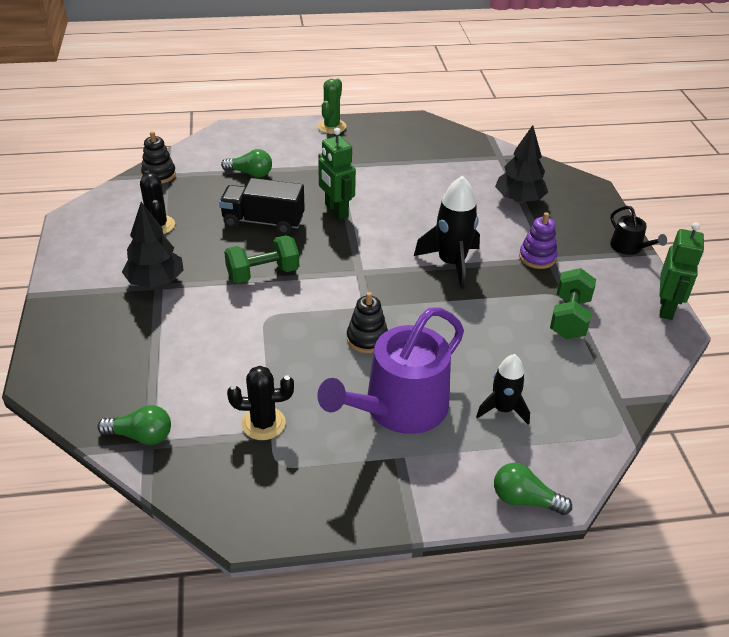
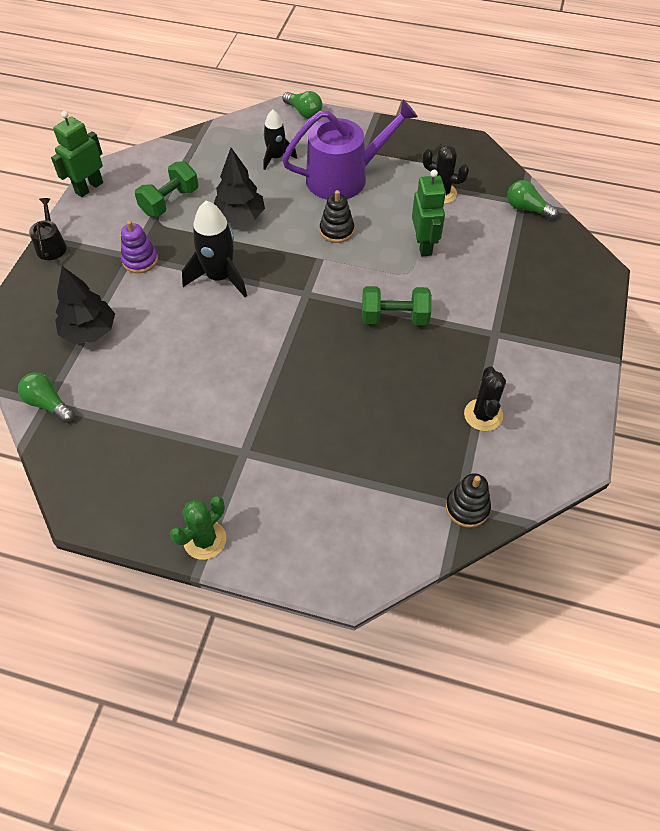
camera: 155 degrees left, 15 degrees up
black tree [122,202,184,288] -> black tree moved to [214,148,265,224]
black truck [219,178,305,234] -> none
green light bulb [221,149,272,177] -> green light bulb moved to [18,372,74,423]
green robot [318,128,356,219] -> green robot moved to [412,170,446,256]

